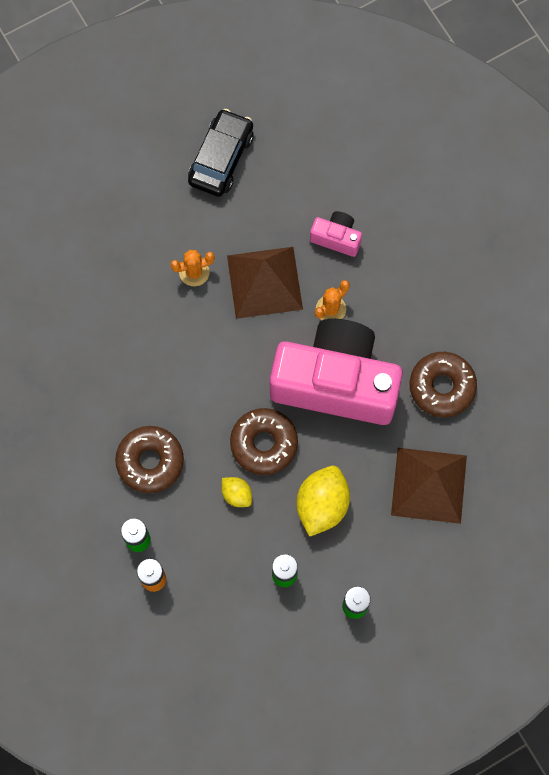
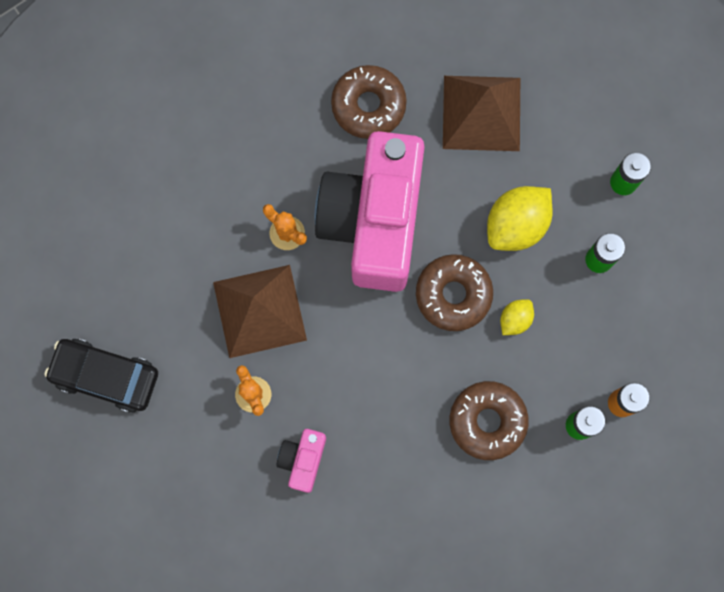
camera: 95 degrees left, 5 degrees up
yellow lemon [297,466,350,537] -> yellow lemon turned 60 degrees counterclockwise [487,186,553,251]
pink camera [310,211,362,257] -> pink camera moved to [276,429,326,493]

